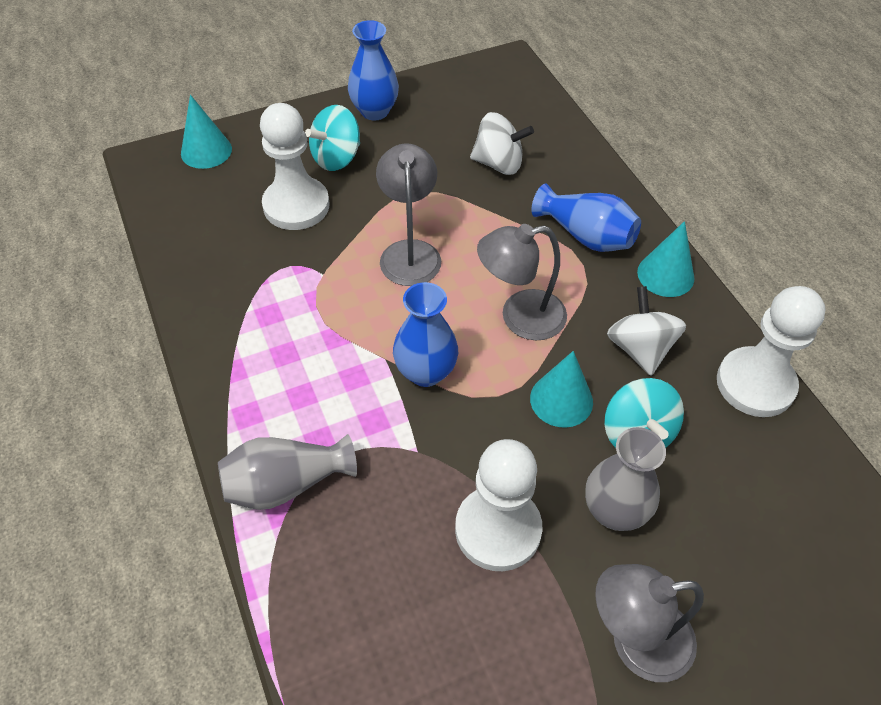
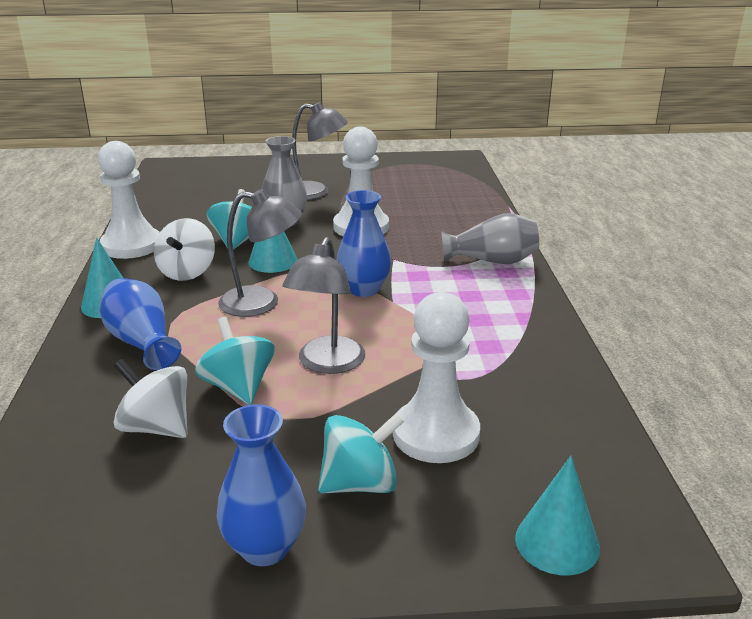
camera: 160 degrees left, 25 degrees down
none -> turquoise spinning top [195,317,275,405]

